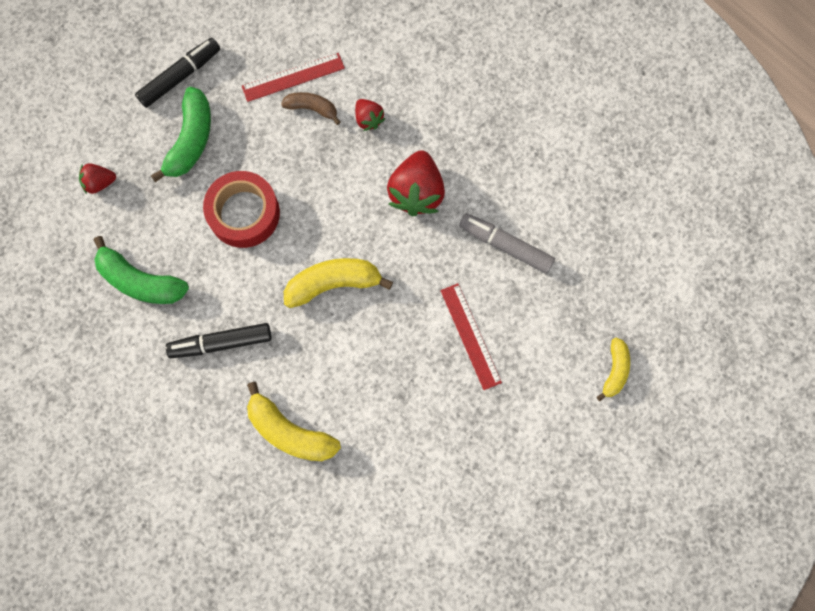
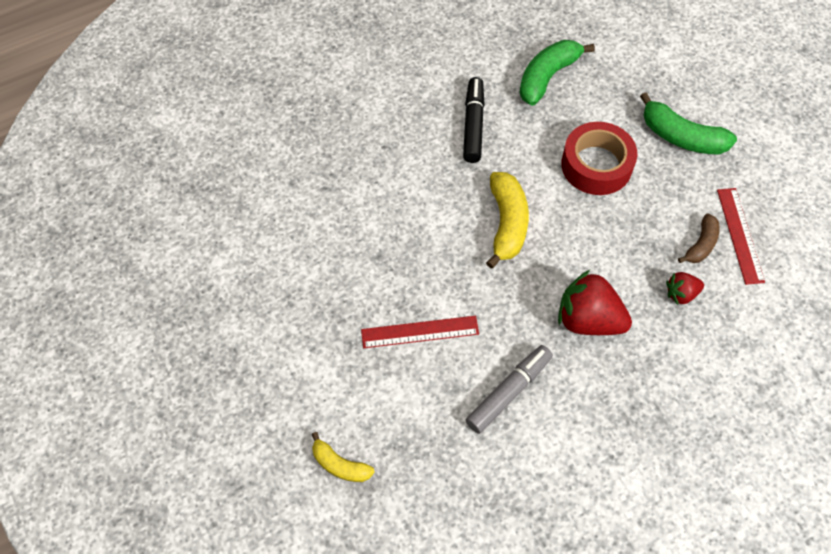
camera: 105 degrees right, 15 degrees down
red strawberry [79,163,116,194] -> none
black marker [135,38,220,108] -> none
yellow banana [247,382,341,461] -> none

